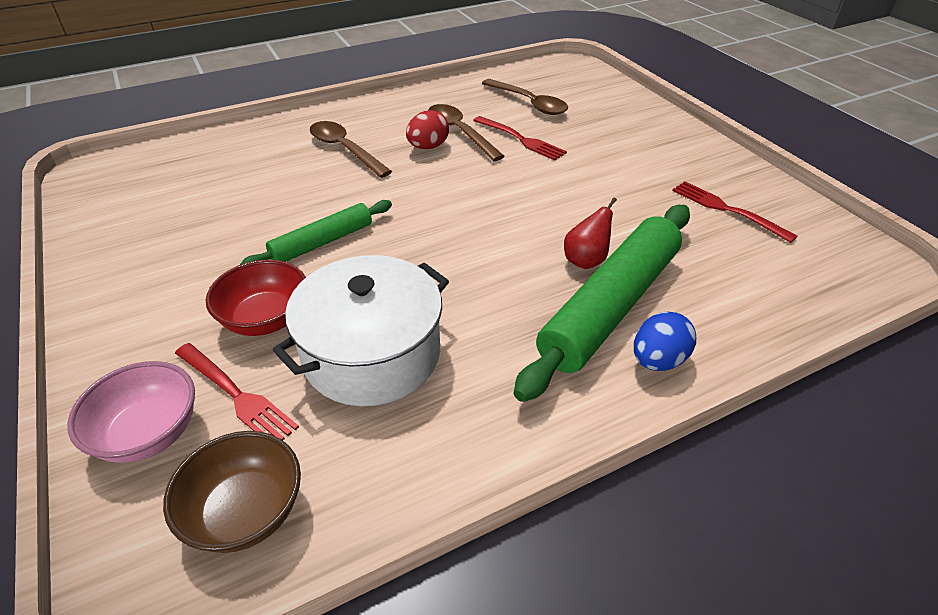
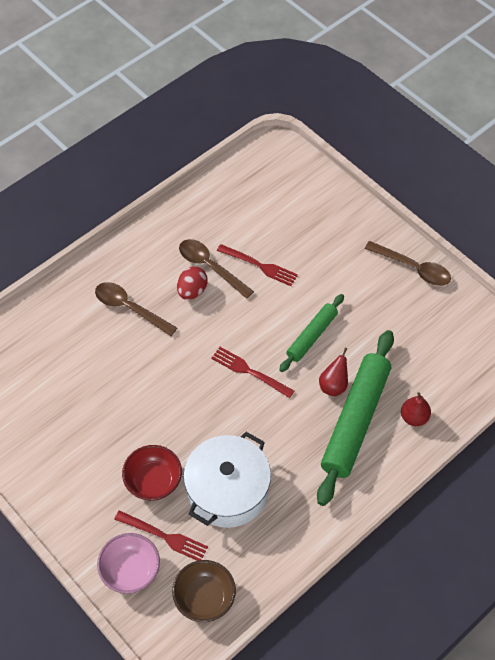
camera: 15 degrees left, 15 degrees up
green rolling pin [240,200,392,265] -> green rolling pin moved to [279,294,344,372]
brown spoon [481,79,568,115] -> brown spoon moved to [365,241,451,286]
blue egg [634,311,696,371] -> none
red fork [672,181,798,243] -> red fork moved to [211,347,294,398]
none -> red pear [401,392,431,426]

